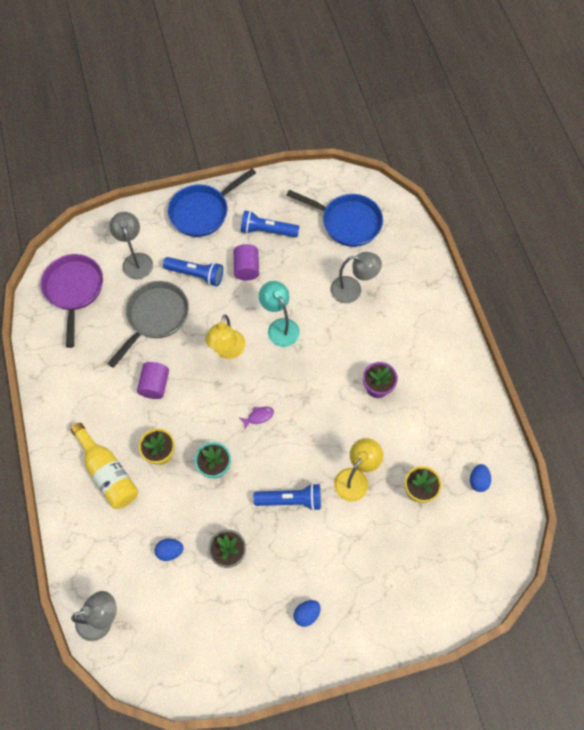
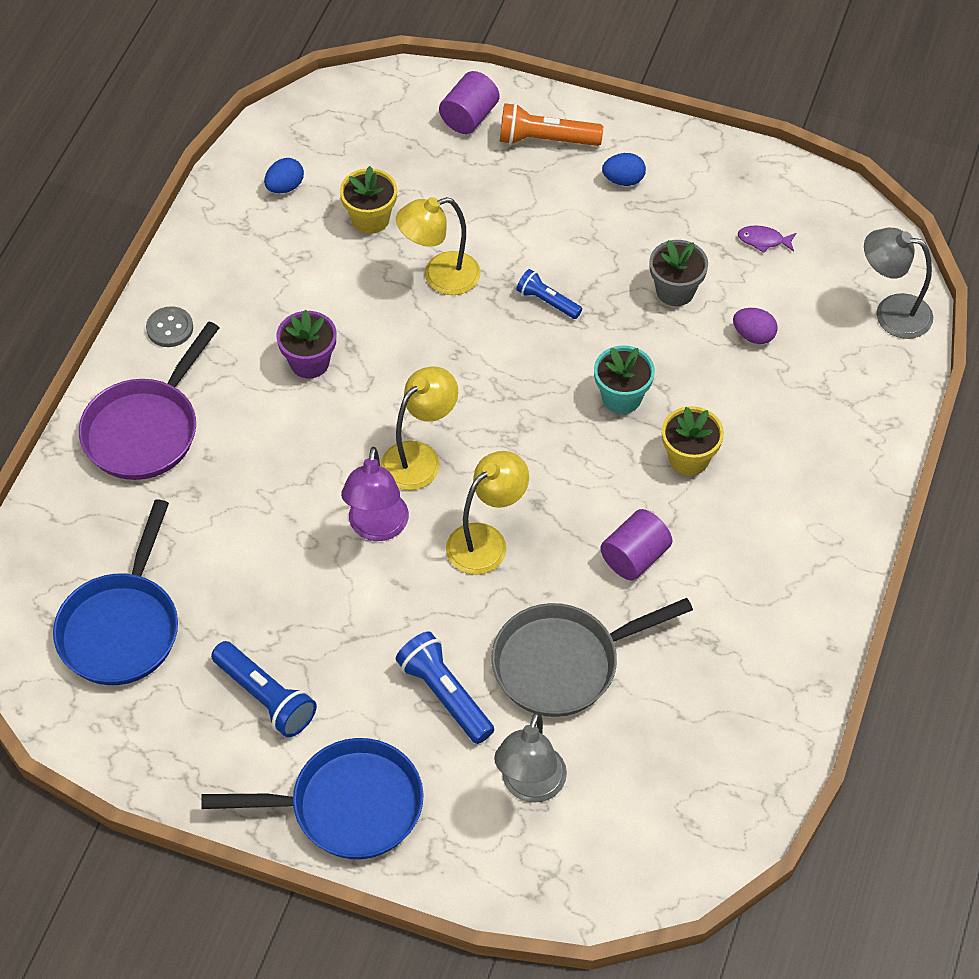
camera: 145 degrees left, 10 degrees down
purple pan [41,254,103,348] -> purple pan moved to [79,322,219,480]
yellow bottle [71,423,138,509] -> none
blue egg [155,539,184,561] -> purple egg [733,308,778,344]
purple cylinder [233,244,259,281] -> purple cylinder moved to [439,71,499,134]
purple fish [240,407,274,429] -> purple fish moved to [738,225,796,253]
blue flashlight [253,483,321,511] -> blue flashlight [516,269,582,319], size x0.63
turquoise lamp [259,281,300,347] -> purple lamp [341,447,409,541]
blue pan [286,190,383,247] -> blue pan turned 135 degrees counterclockwise [53,499,178,685]
grey lamp [330,252,382,303] -> none
none -> grey button [146,306,193,347]
none -> yellow lamp [381,366,458,490]
none -> orange flashlight [500,103,603,146]

